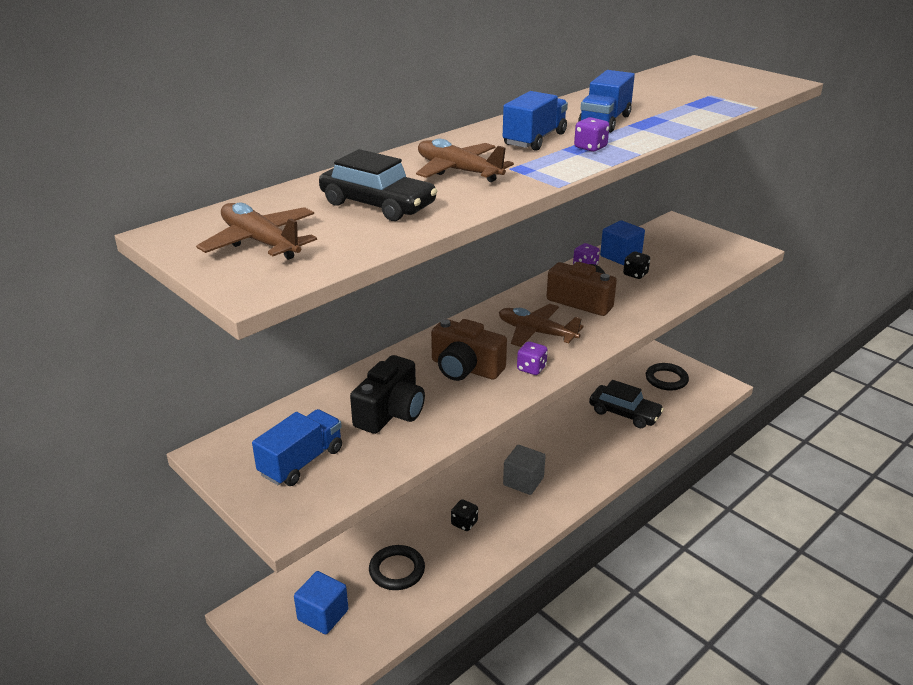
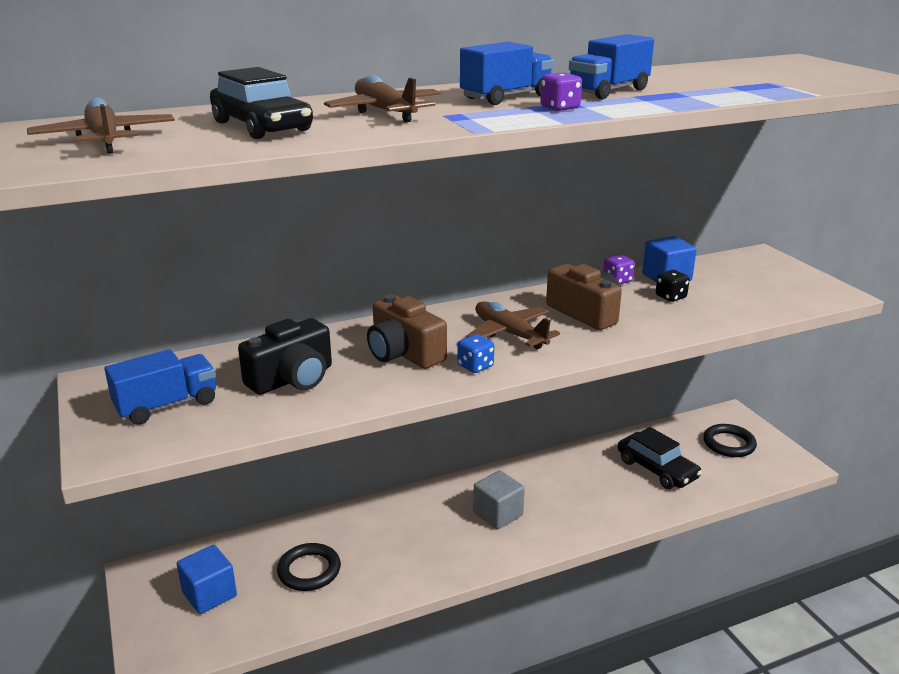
camera: 20 degrees right, 5 degrees down
black dice [451,499,478,531] -> none
purple dice [517,341,548,375] -> blue dice [457,334,494,373]

